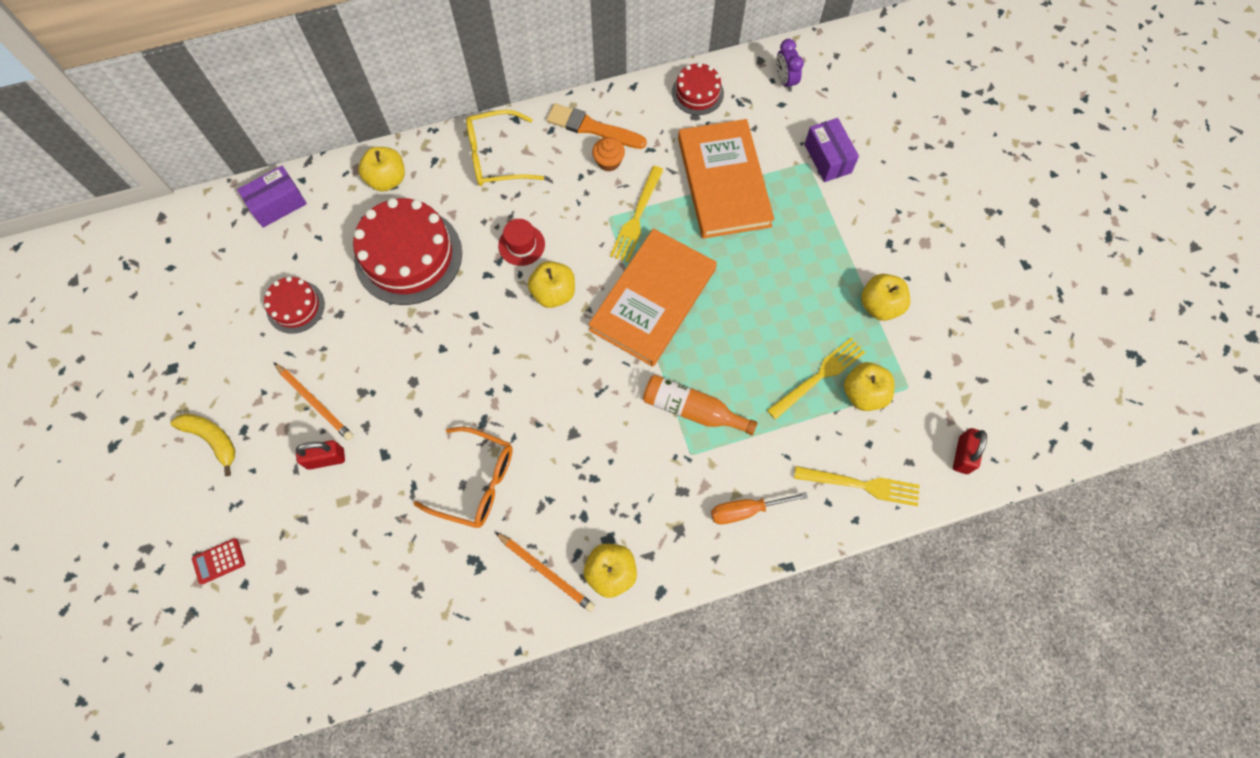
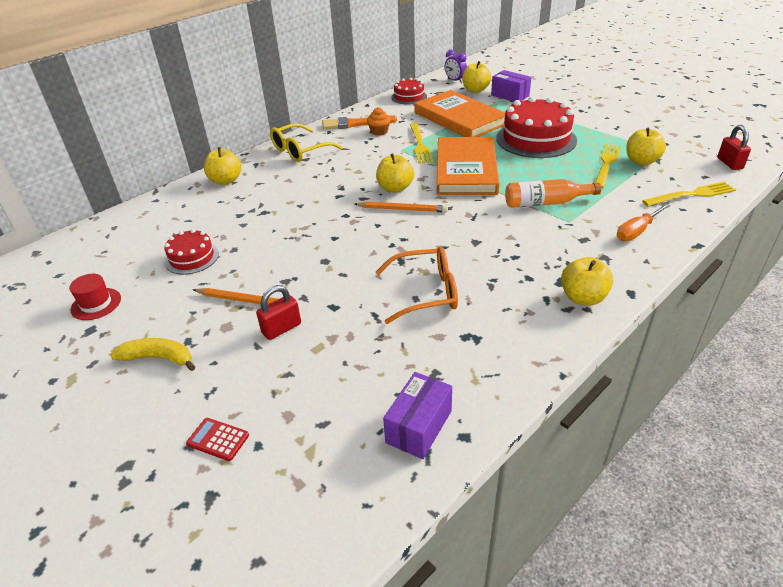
camera: 25 degrees left, 30 degrees down
red calculator [192,538,245,584] -> red calculator turned 75 degrees clockwise [186,418,249,461]
purple box [237,166,307,228] -> purple box moved to [383,372,452,459]
red cake [353,198,462,305] -> red cake moved to [496,97,577,158]
orange pencil [495,532,595,612] -> orange pencil moved to [354,201,448,212]
red hat [498,219,545,266] -> red hat moved to [69,274,121,320]
yellow apple [861,274,910,321] -> yellow apple moved to [462,61,491,93]

